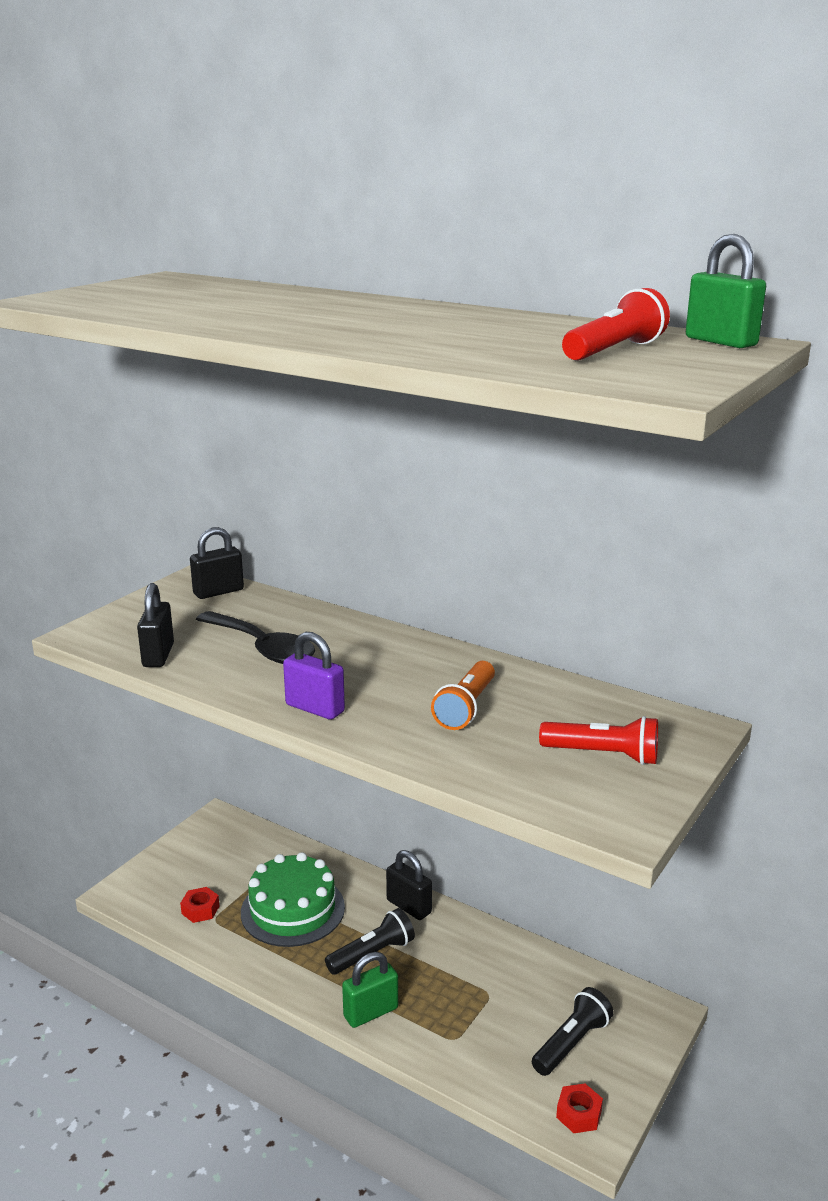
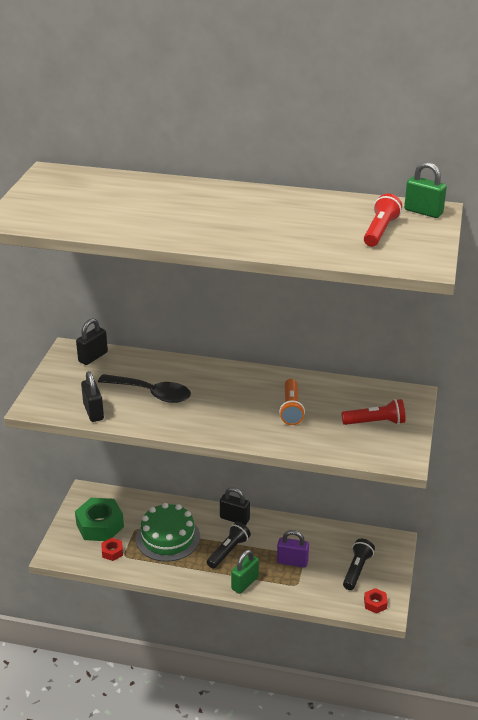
camera: 20 degrees left, 10 degrees up
purple padlock [283,632,345,720] -> purple padlock moved to [277,530,309,568]
none -> green nut [75,498,124,541]

